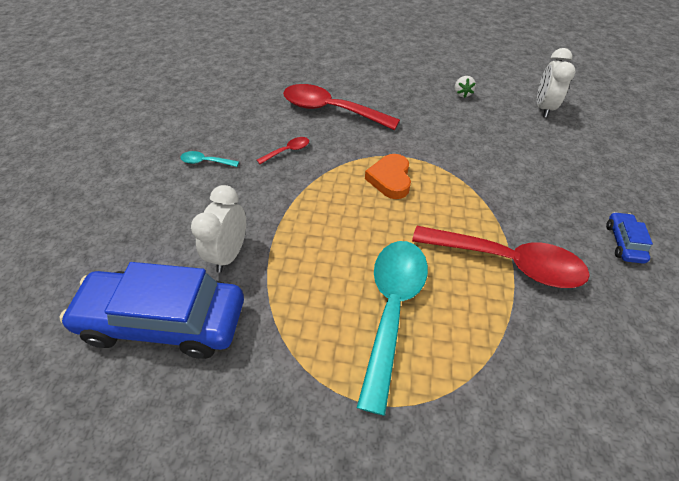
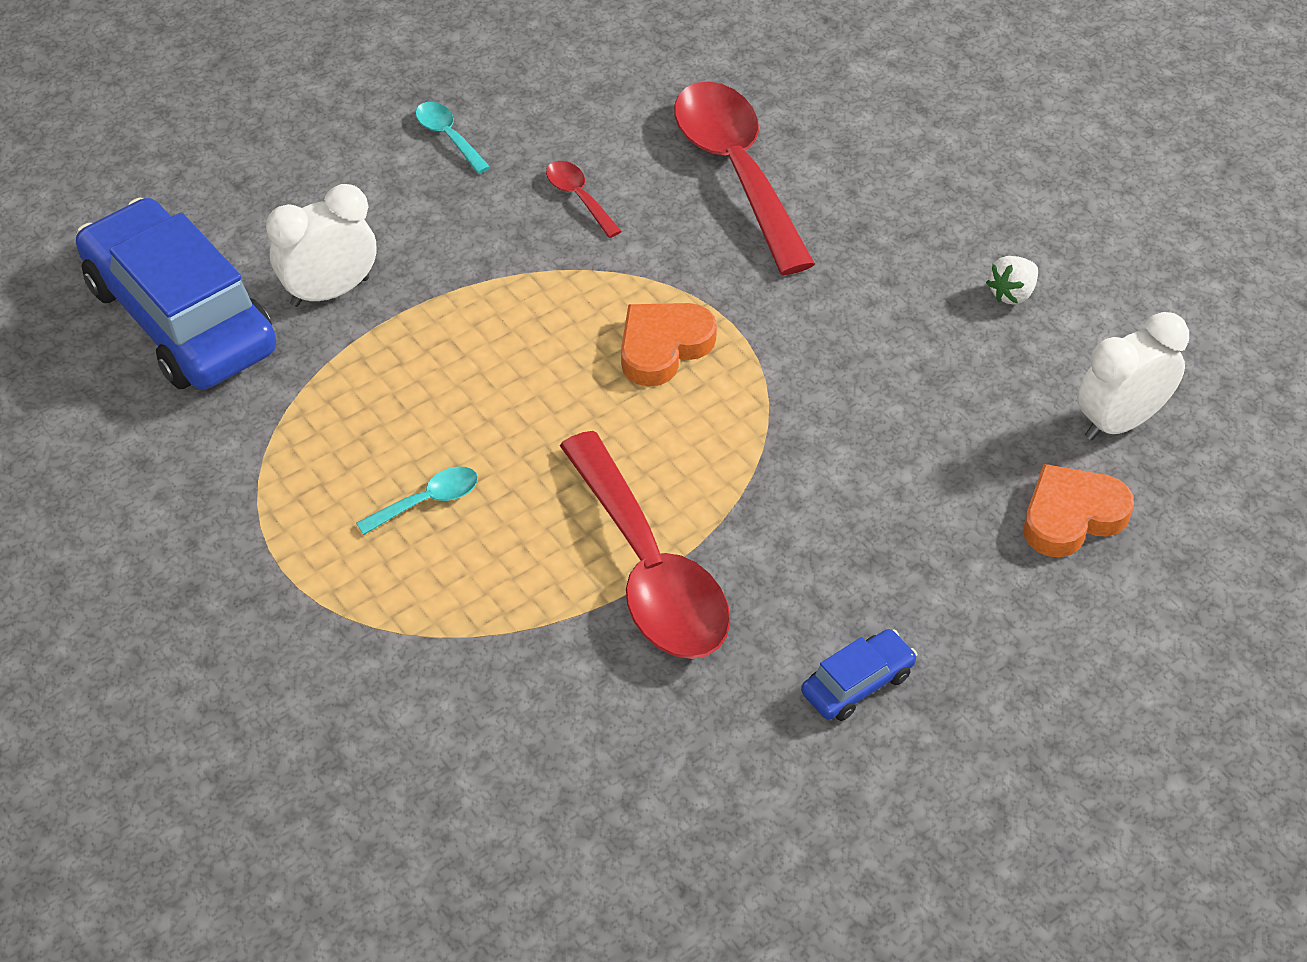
camera: 45 degrees right, 0 degrees up
red spoon [257,137,309,164] -> red spoon turned 135 degrees counterclockwise [546,161,622,238]
turquoise spoon [357,241,428,416] -> turquoise spoon [356,466,478,535], size x0.43
none -> orange heart [1024,464,1134,557]

